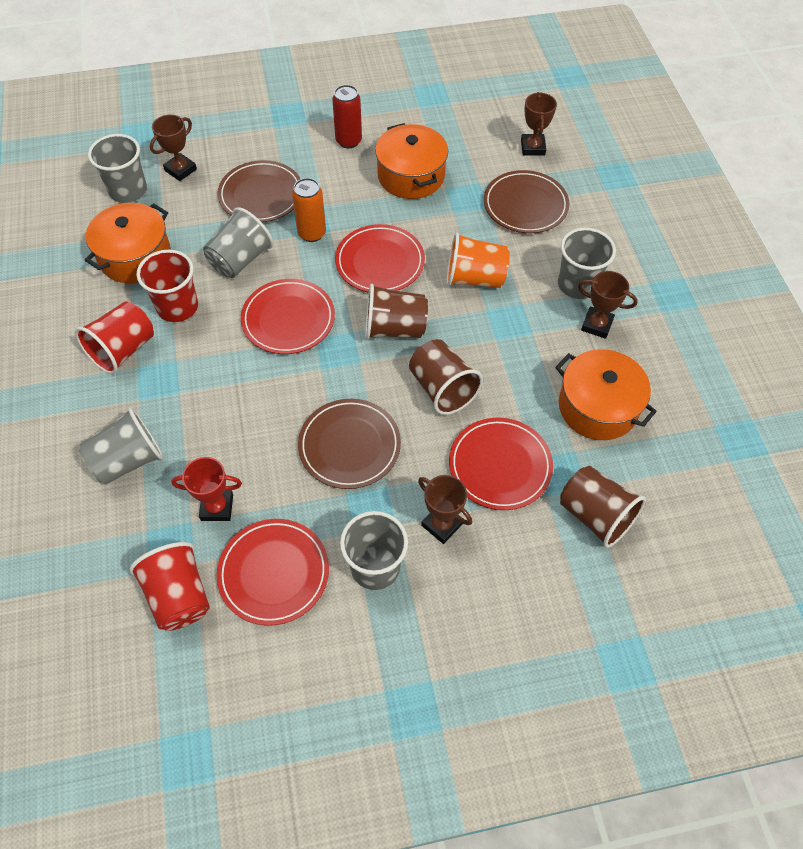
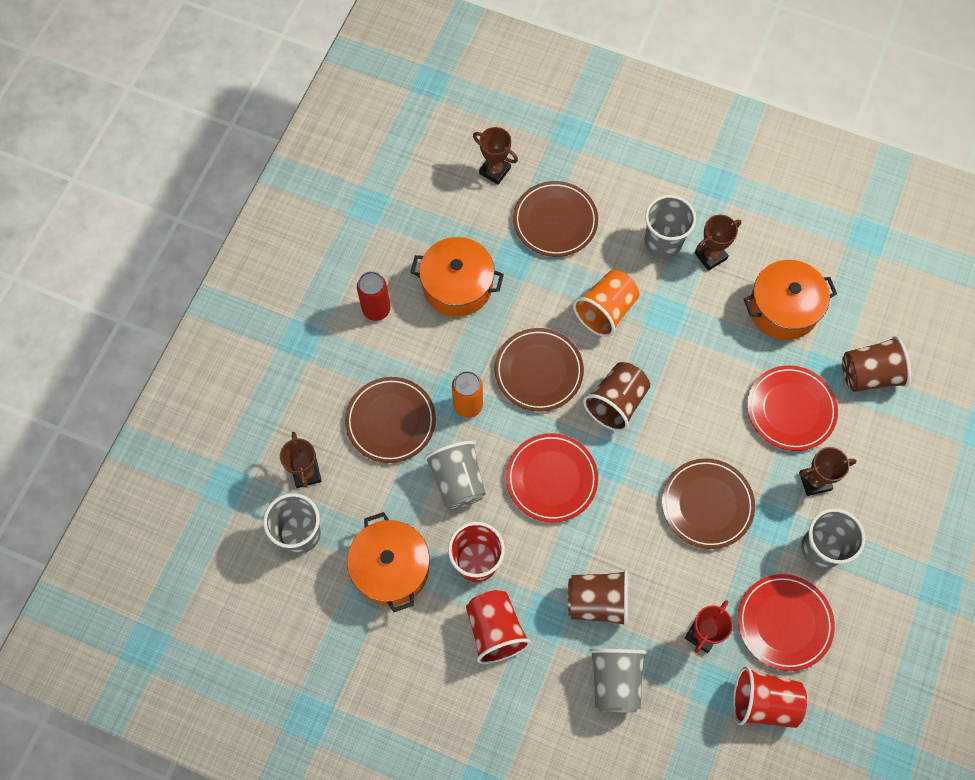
camera: 55 degrees left, 10 degrees up
red plate [335,224,425,293] -> brown plate [495,328,584,412]
brown cup [409,339,483,415] -> brown cup moved to [568,570,628,627]

